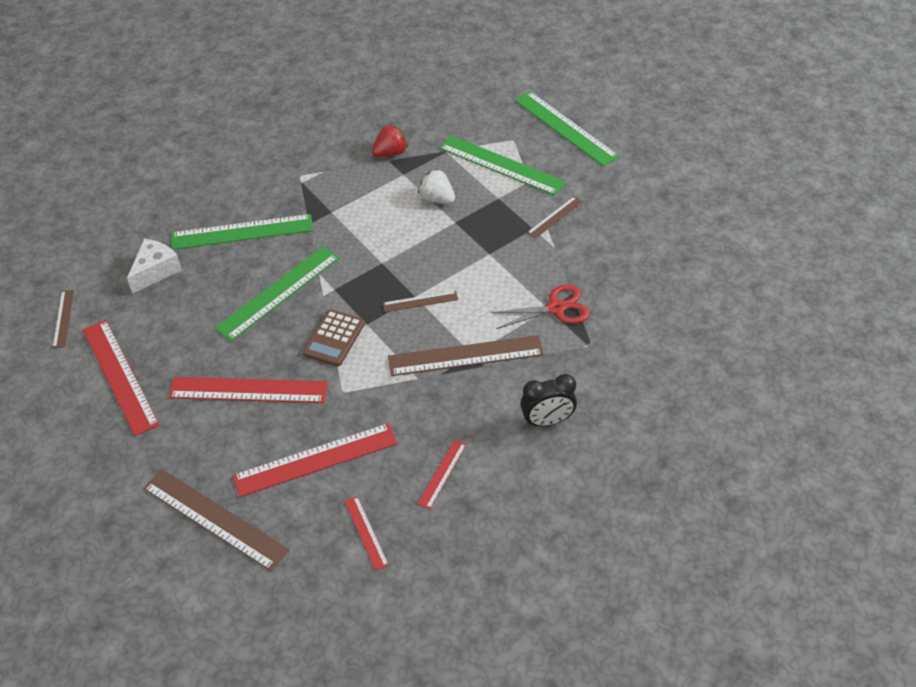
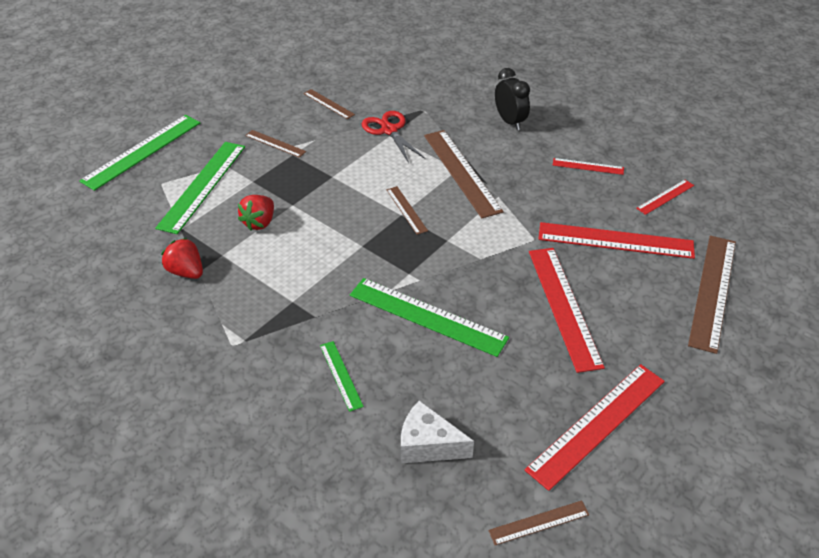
camera: 105 degrees left, 5 degrees down
green ruler [171,214,313,250] -> green ruler [320,341,364,412], size x0.50
red ruler [233,423,398,497] -> red ruler turned 45 degrees counterclockwise [538,222,695,259]
brown calculator [303,309,365,366] -> none
white strawberry [418,169,455,204] -> red strawberry [238,195,274,231]
none -> brown ruler [303,89,355,119]

